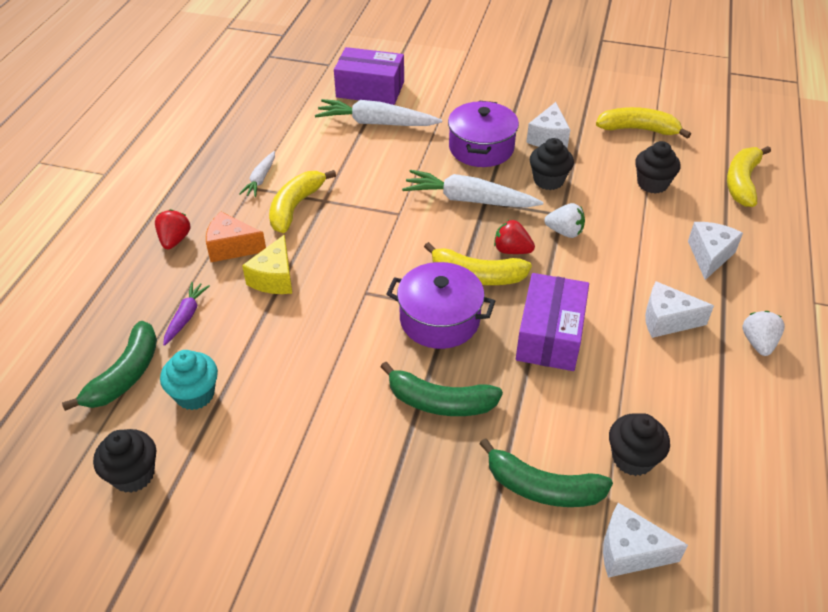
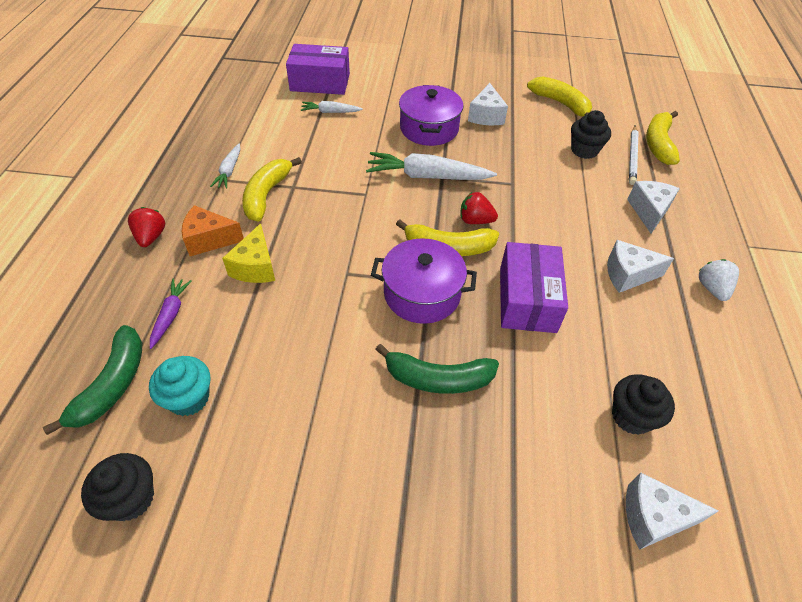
camera: 10 degrees left, 5 degrees up
white carrot [315,99,442,126] -> white carrot [301,101,363,113], size x0.53
green banana [479,438,613,507] -> none
black cupcake [530,138,574,190] -> none
white strawberry [544,203,585,238] -> none
yellow banana [596,107,691,139] -> yellow banana turned 45 degrees clockwise [527,76,592,117]
none -> white pencil [629,126,639,185]

